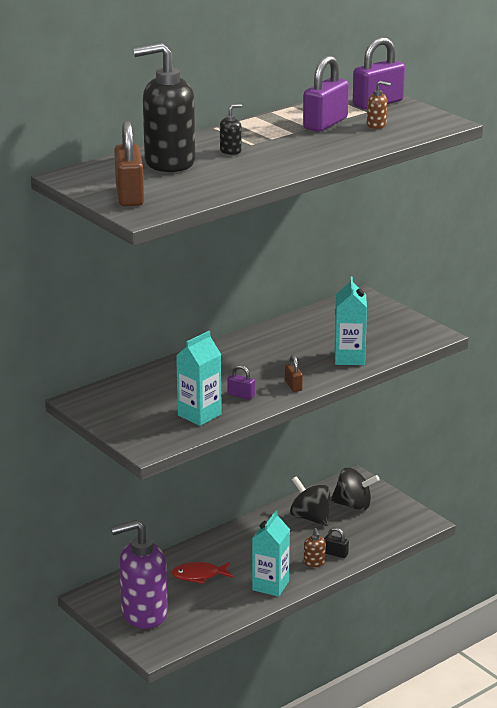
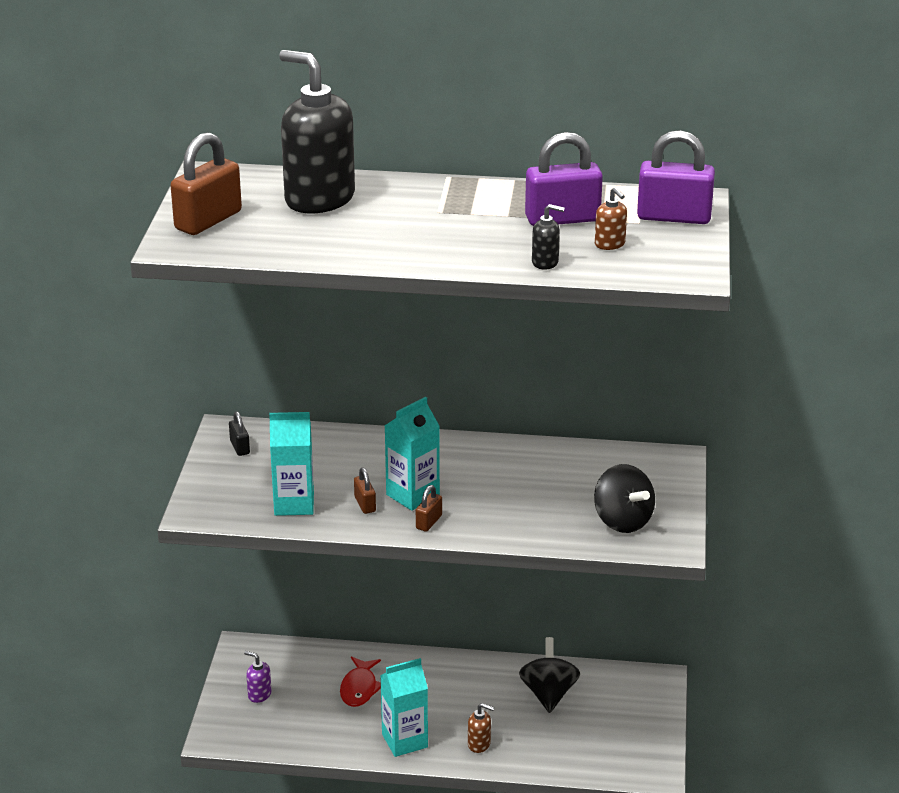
camera: 45 degrees right, 5 degrees up
purple soap dispenser [111,520,168,629] -> purple soap dispenser [244,651,272,703], size x0.40
red fish [172,562,233,584] -> red fish turned 120 degrees counterclockwise [340,657,381,707]
black soap dispenser [220,104,242,155] -> black soap dispenser moved to [532,204,565,270]
purple padlock [228,365,255,400] -> brown padlock [354,467,376,514]
brown soap dispenser [304,528,326,567] -> brown soap dispenser turned 105 degrees counterclockwise [468,703,494,753]
black padlock [324,527,349,558] -> black padlock moved to [229,411,250,456]
black spinning top [331,467,380,511] -> black spinning top moved to [594,464,655,533]
turquoise carton [335,276,367,365] -> turquoise carton moved to [385,397,440,511]

